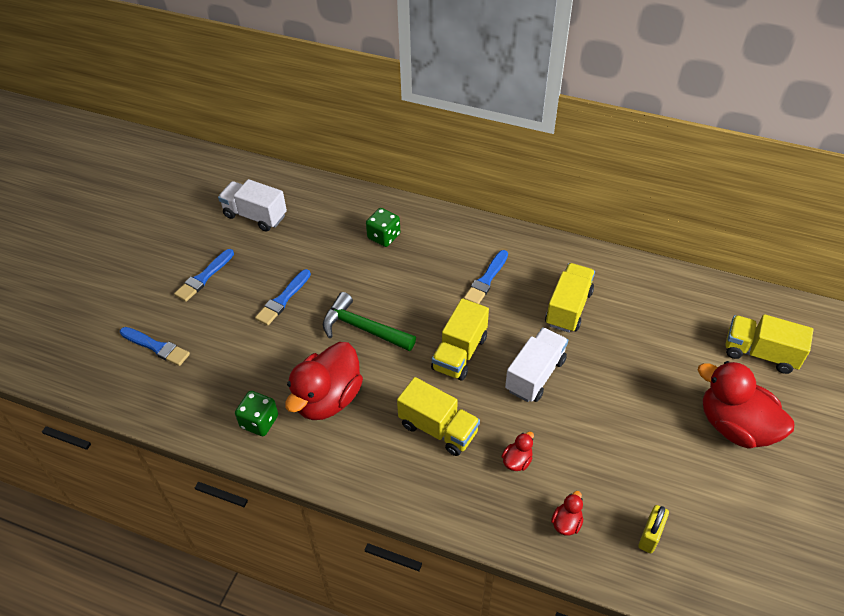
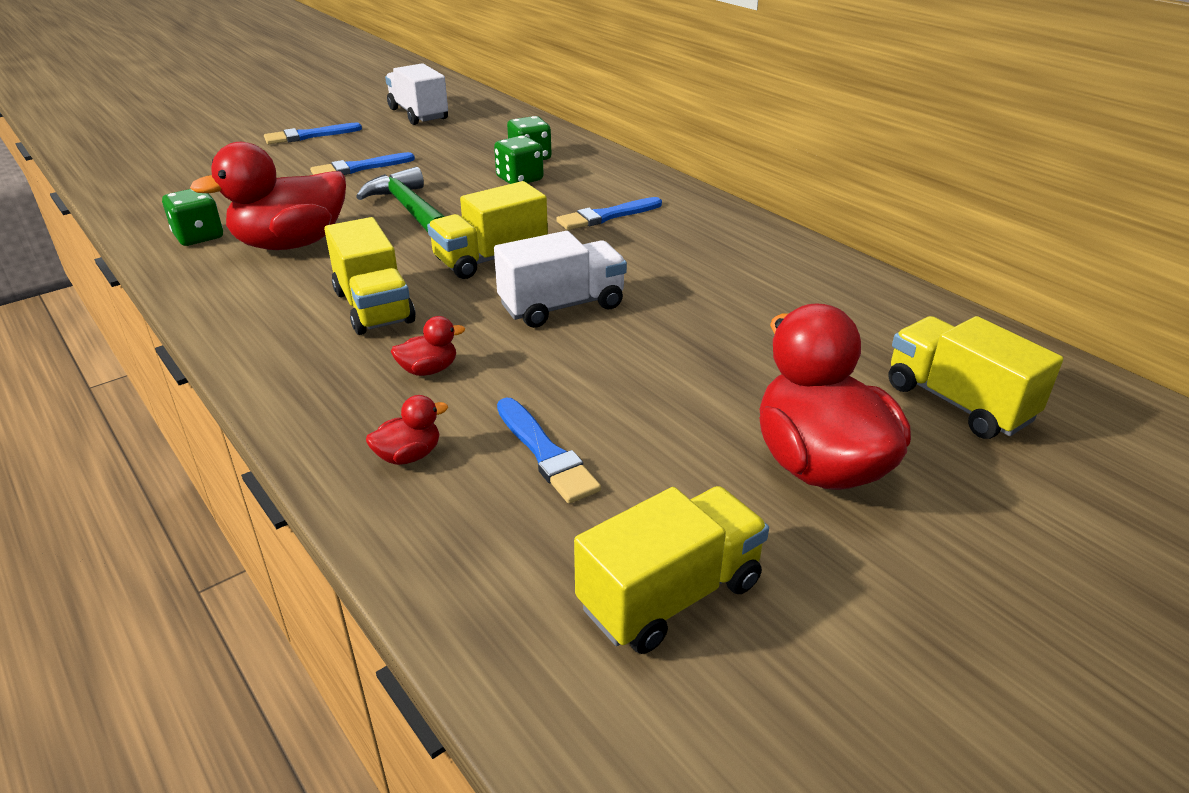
camera: 30 degrees right, 15 degrees down
blue brush [120,327,190,366] -> blue brush moved to [497,397,601,504]
yellow truck [545,263,595,333] -> yellow truck moved to [574,486,769,654]
yellow padlock [638,505,669,553] -> none
none -> green dice [494,135,544,184]

